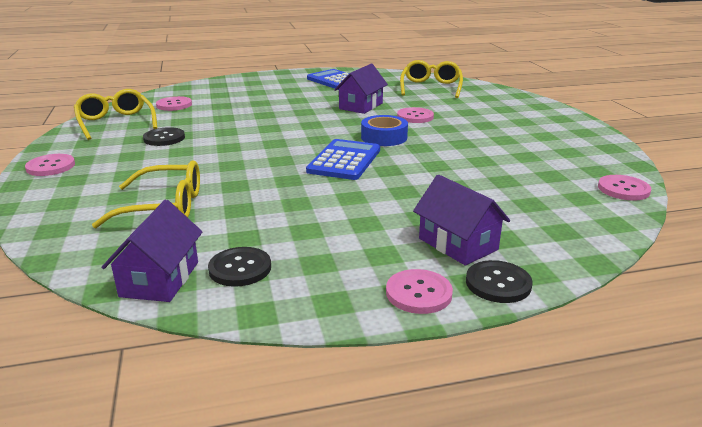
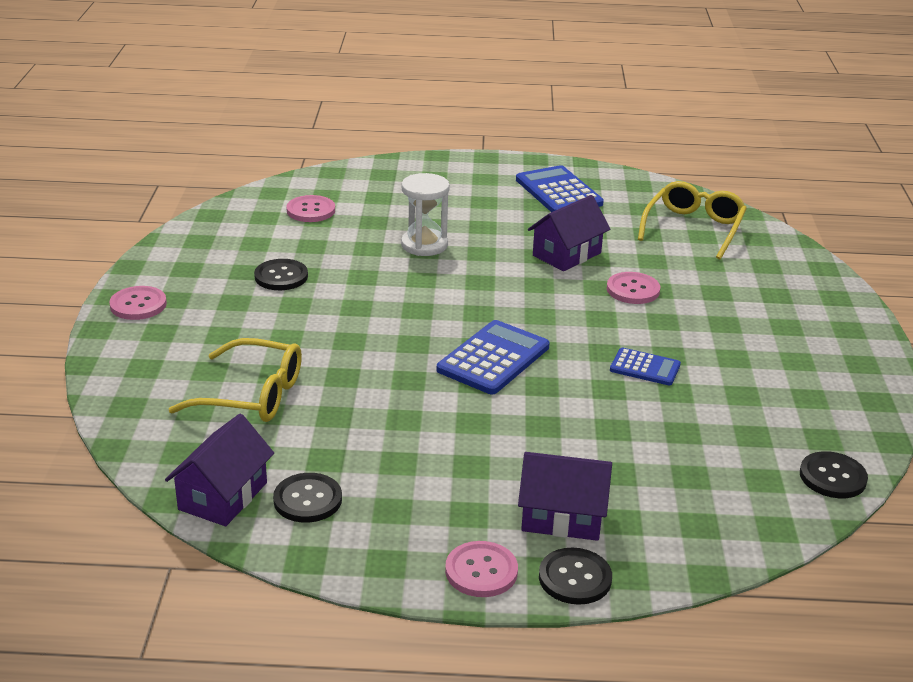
camera: 15 degrees right, 5 degrees up
yellow glasses [74,89,157,140] -> none
blue tape [361,115,408,146] -> none
purple house [413,175,510,266] -> purple house turned 60 degrees counterclockwise [518,452,612,541]
pink button [598,175,652,201] -> black button [800,451,868,498]
none -> white hourglass [401,173,450,256]
none -> blue calculator [610,348,681,386]

